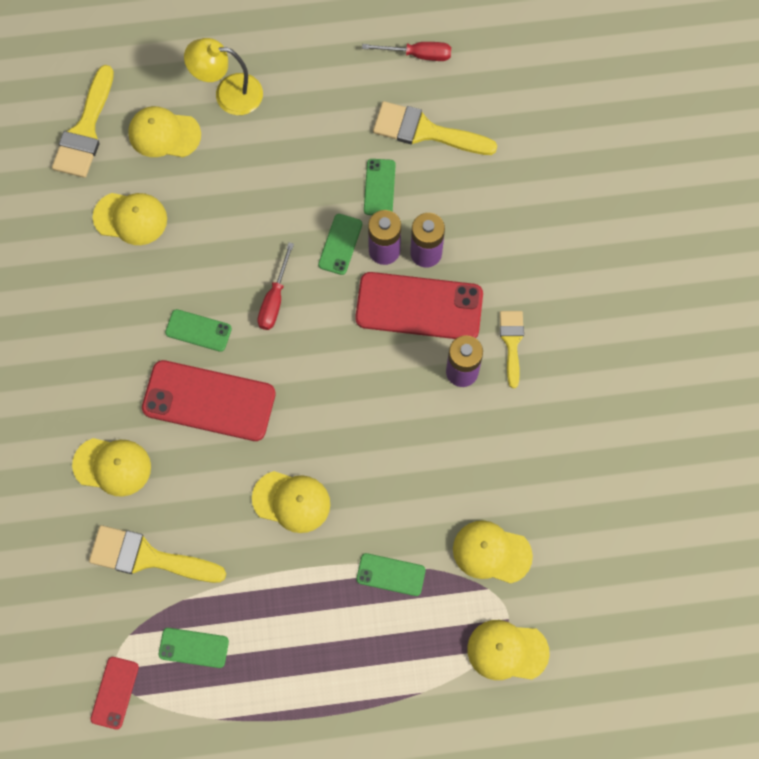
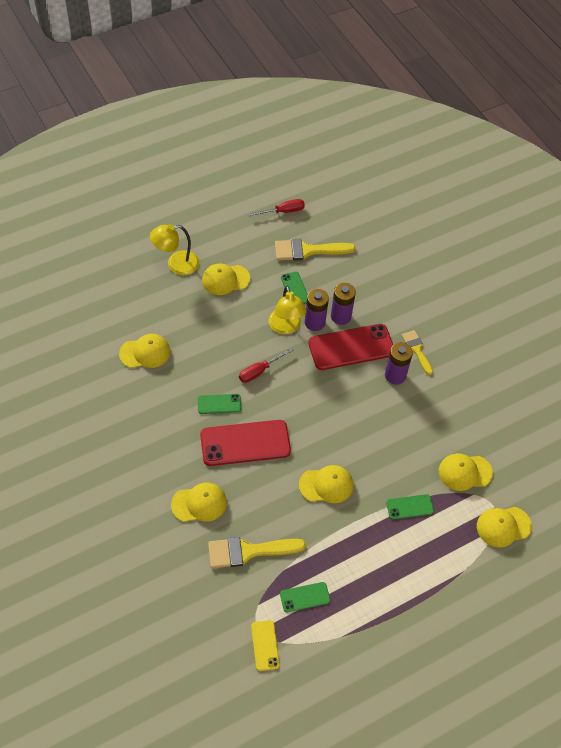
camera: 25 degrees left, 15 degrees down
yellow brush [52,65,114,178] -> none
red phone [90,657,139,730] -> yellow phone [251,620,280,671]
yellow cap [128,106,201,157] -> yellow cap moved to [202,264,250,295]
red screwdriver [257,242,294,330] -> red screwdriver turned 60 degrees clockwise [239,348,294,383]
green phone [318,214,362,275] -> yellow lamp [268,286,306,335]

